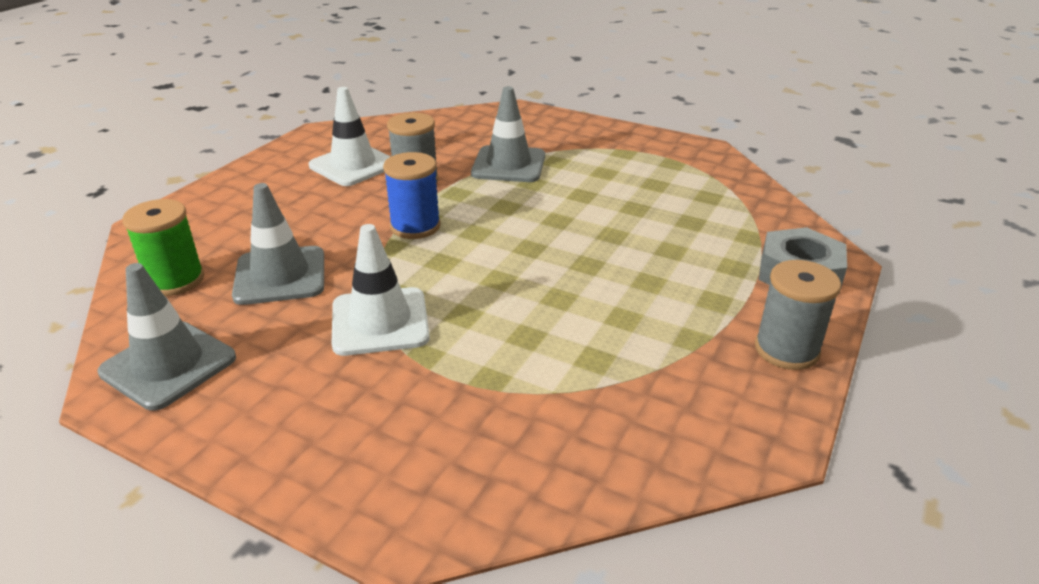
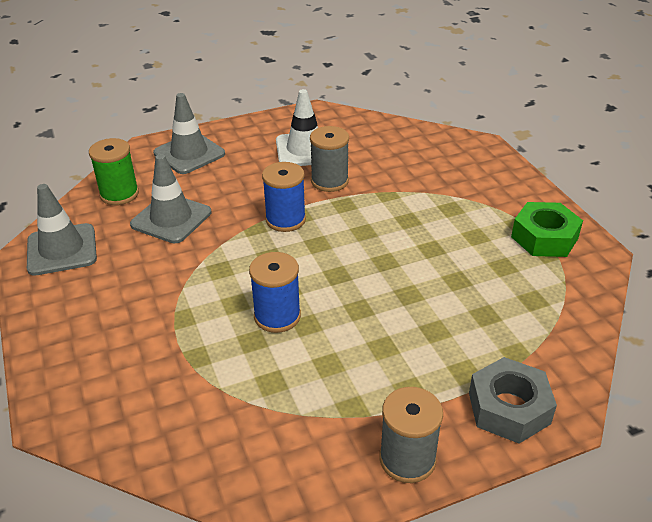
camera: 40 degrees right, 5 degrees up
white traffic cone [331,224,430,356] -> none
grey traffic cone [471,86,545,182] -> grey traffic cone moved to [153,93,225,174]
none -> blue spool [249,252,301,333]
none -> green nut [511,202,583,257]

